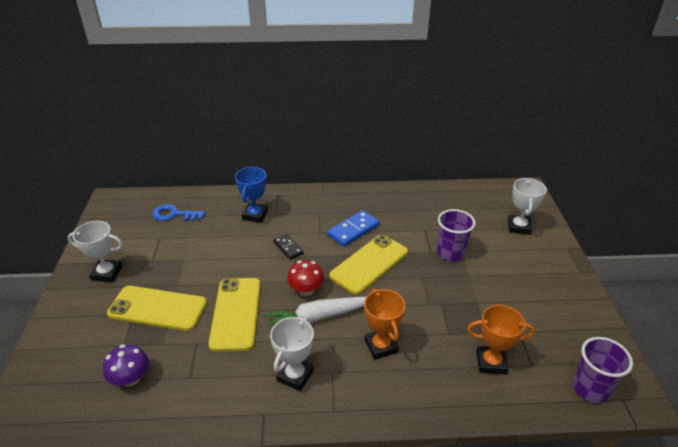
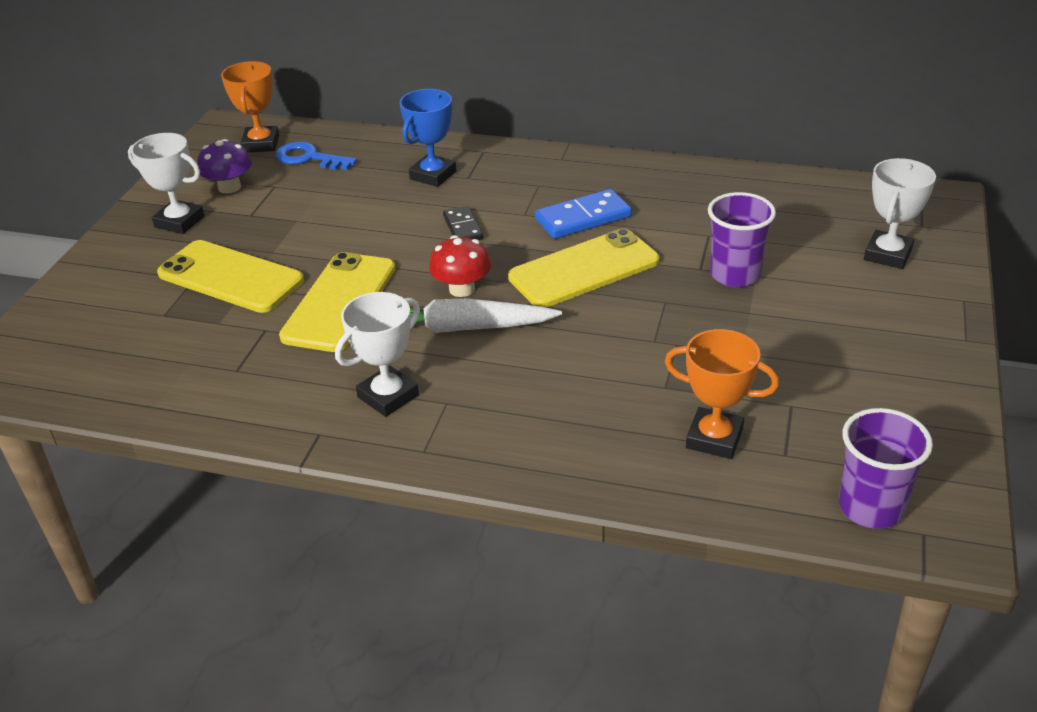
camera: 20 degrees right, 0 degrees up
purple mushroom [103,344,149,386] -> purple mushroom moved to [197,139,252,194]
orange trophy [364,288,405,360] -> orange trophy moved to [221,61,279,152]

